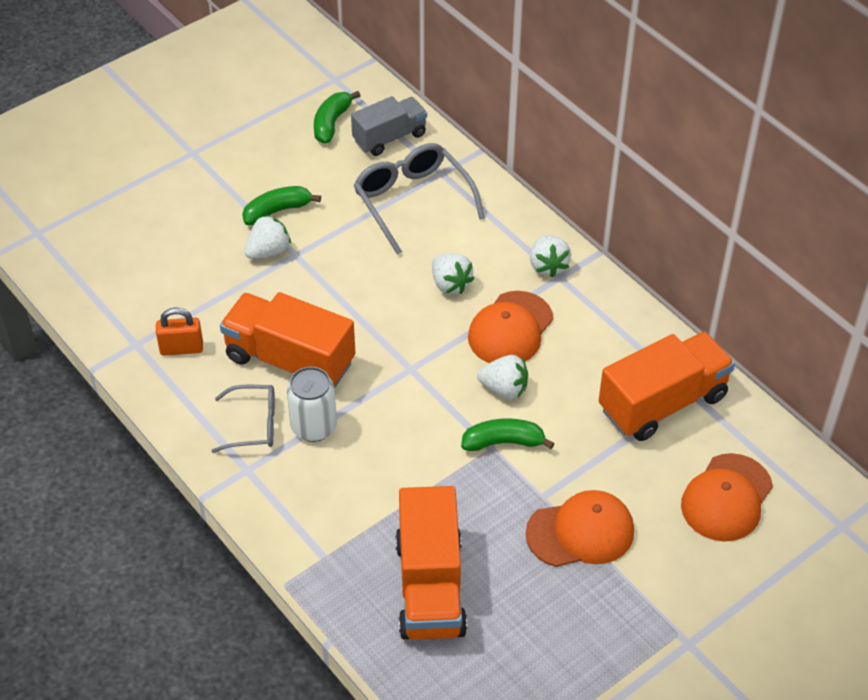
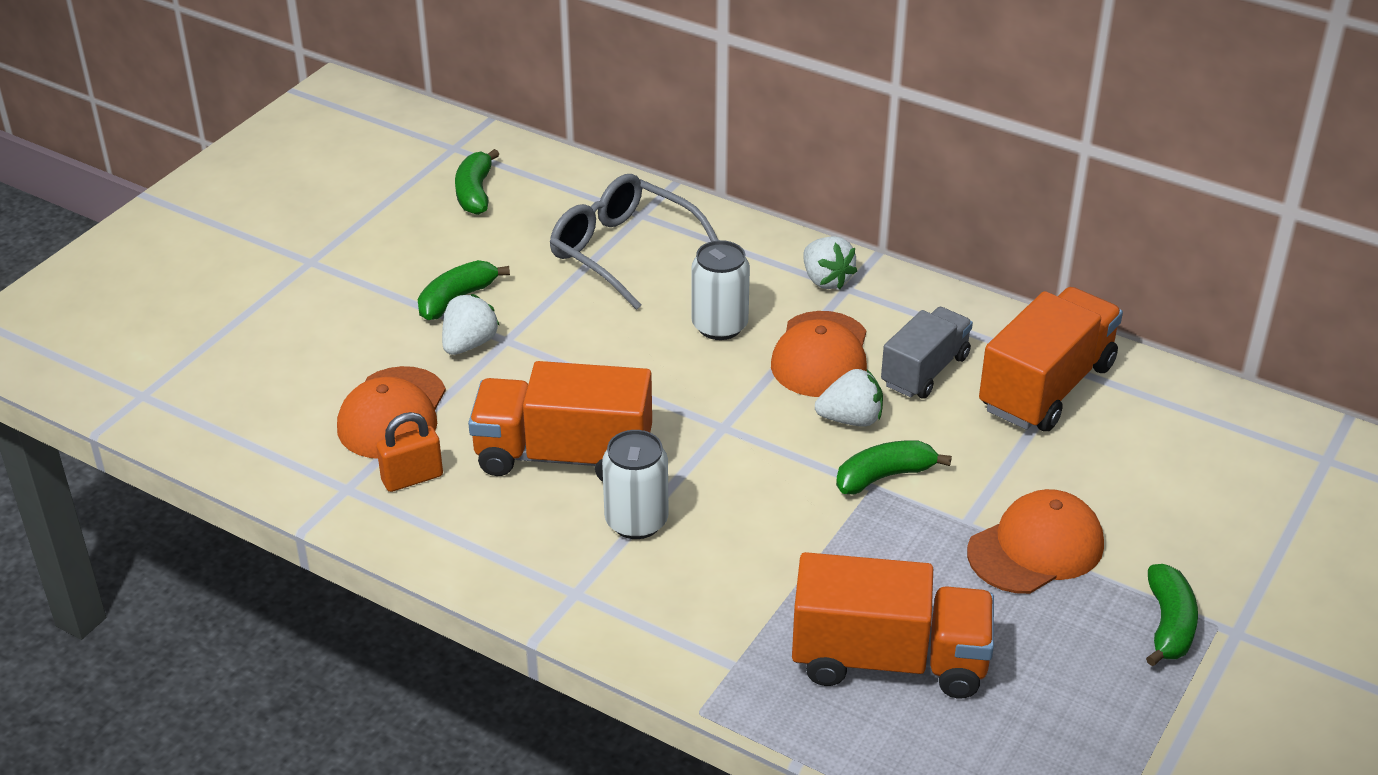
camera: 20 degrees left, 10 degrees down
grey glasses [211,385,275,453] -> none
grey truck [351,96,427,156] -> grey truck moved to [881,307,973,399]
orange truck [395,486,467,640] -> orange truck turned 60 degrees counterclockwise [792,552,994,699]
white strawberry [432,254,474,294] -> white can [691,240,750,340]
orange cap [681,453,773,541] -> orange cap moved to [337,366,446,459]
none -> green banana [1146,564,1198,666]

